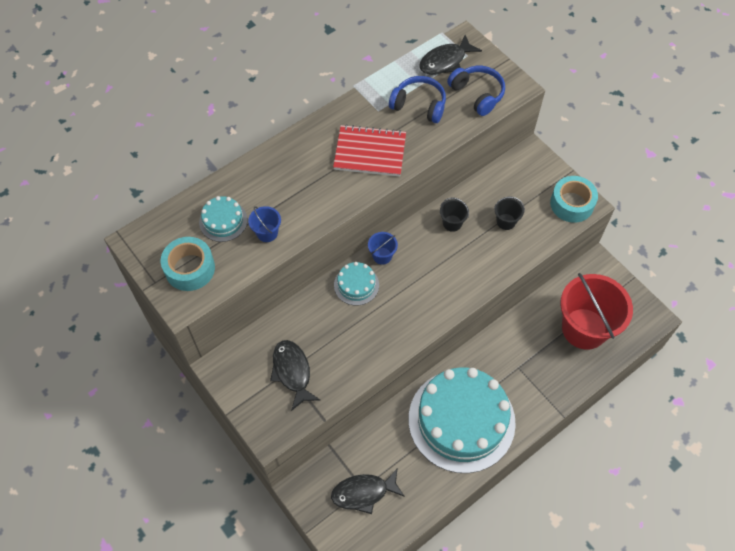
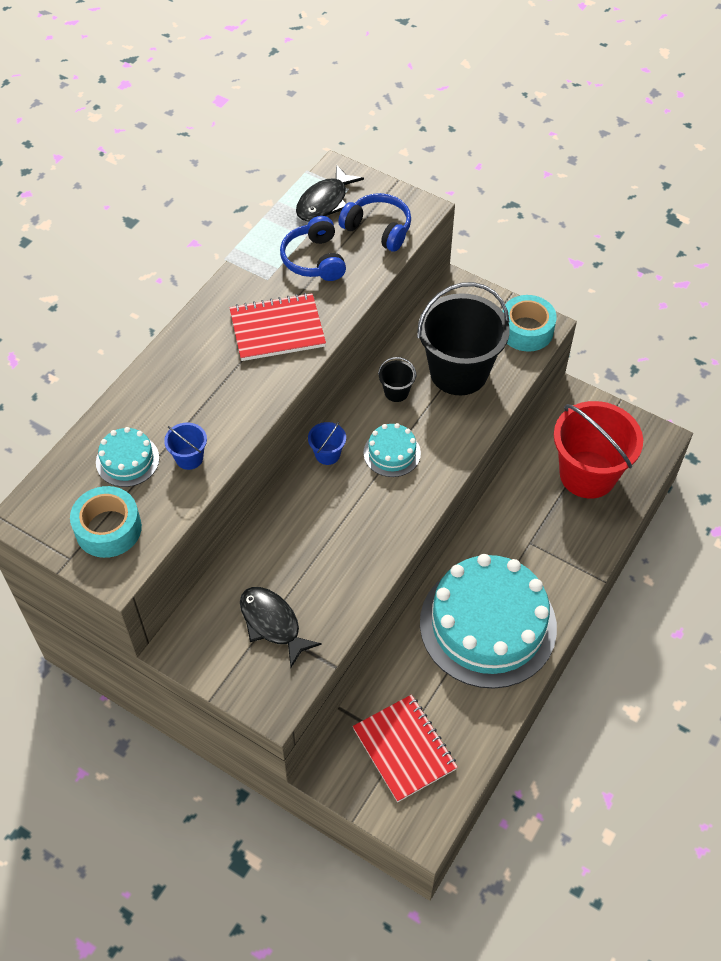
camera: 20 degrees left, 5 degrees down
black fish [331,469,405,514] -> red notebook [353,694,458,802]
turquoise cake [334,262,379,306] -> turquoise cake moved to [363,423,421,477]
blue headphones [389,76,446,123] -> blue headphones turned 105 degrees counterclockwise [280,216,346,281]
black bucket [494,197,525,230] -> black bucket [417,282,510,395], size x2.43

